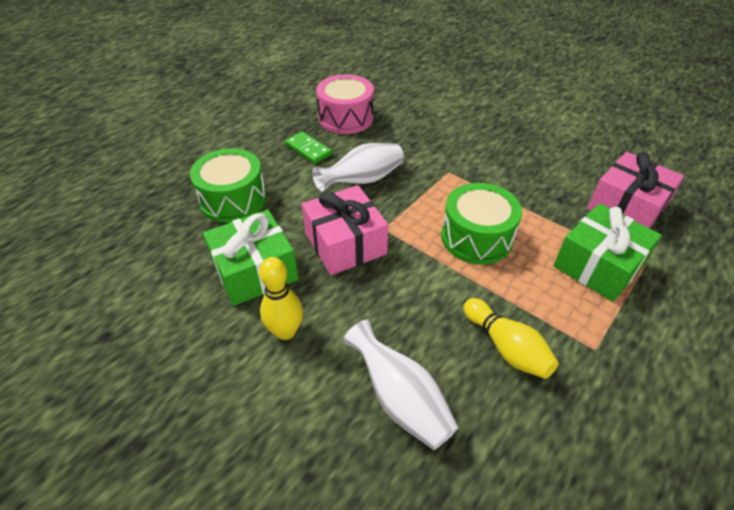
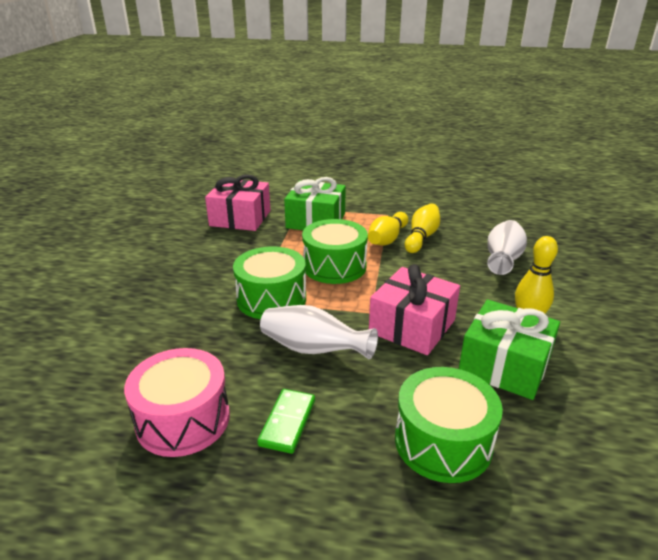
camera: 120 degrees left, 15 degrees down
none -> green drum [233,246,306,319]
none -> yellow bowling pin [368,212,408,245]

